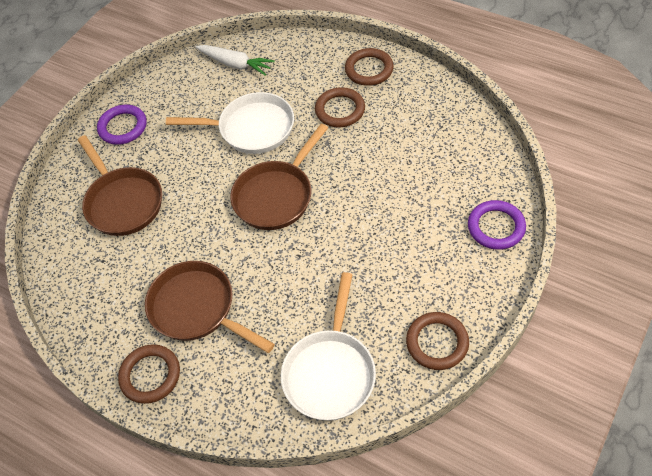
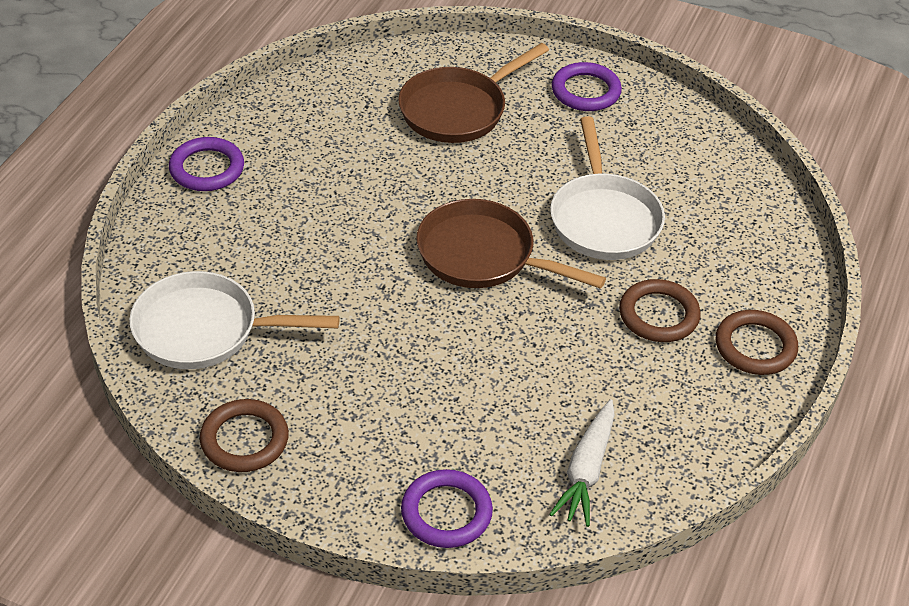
camera: 75 degrees right, 10 degrees down
brown ring [118,344,180,404] -> purple ring [169,137,244,191]
brown pan [145,261,275,353] -> none
white carrot [195,45,275,76] -> white carrot moved to [549,399,615,527]

